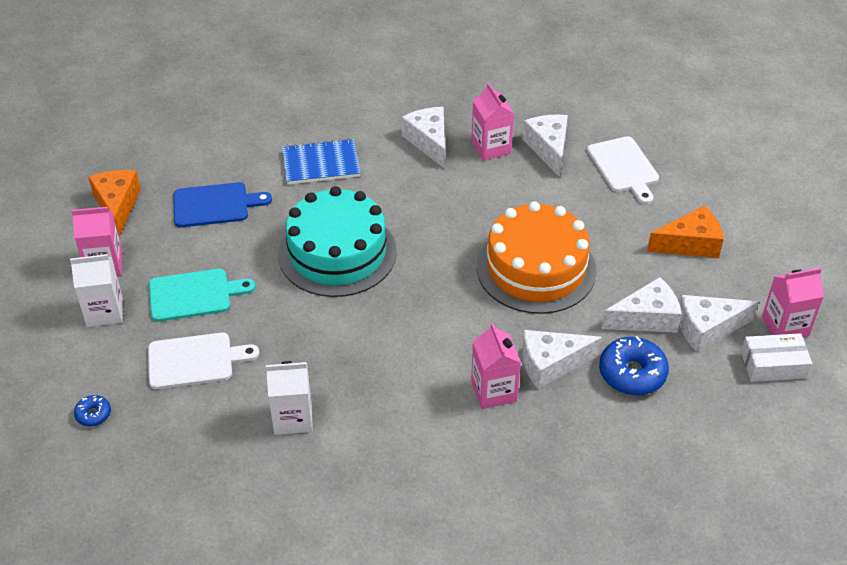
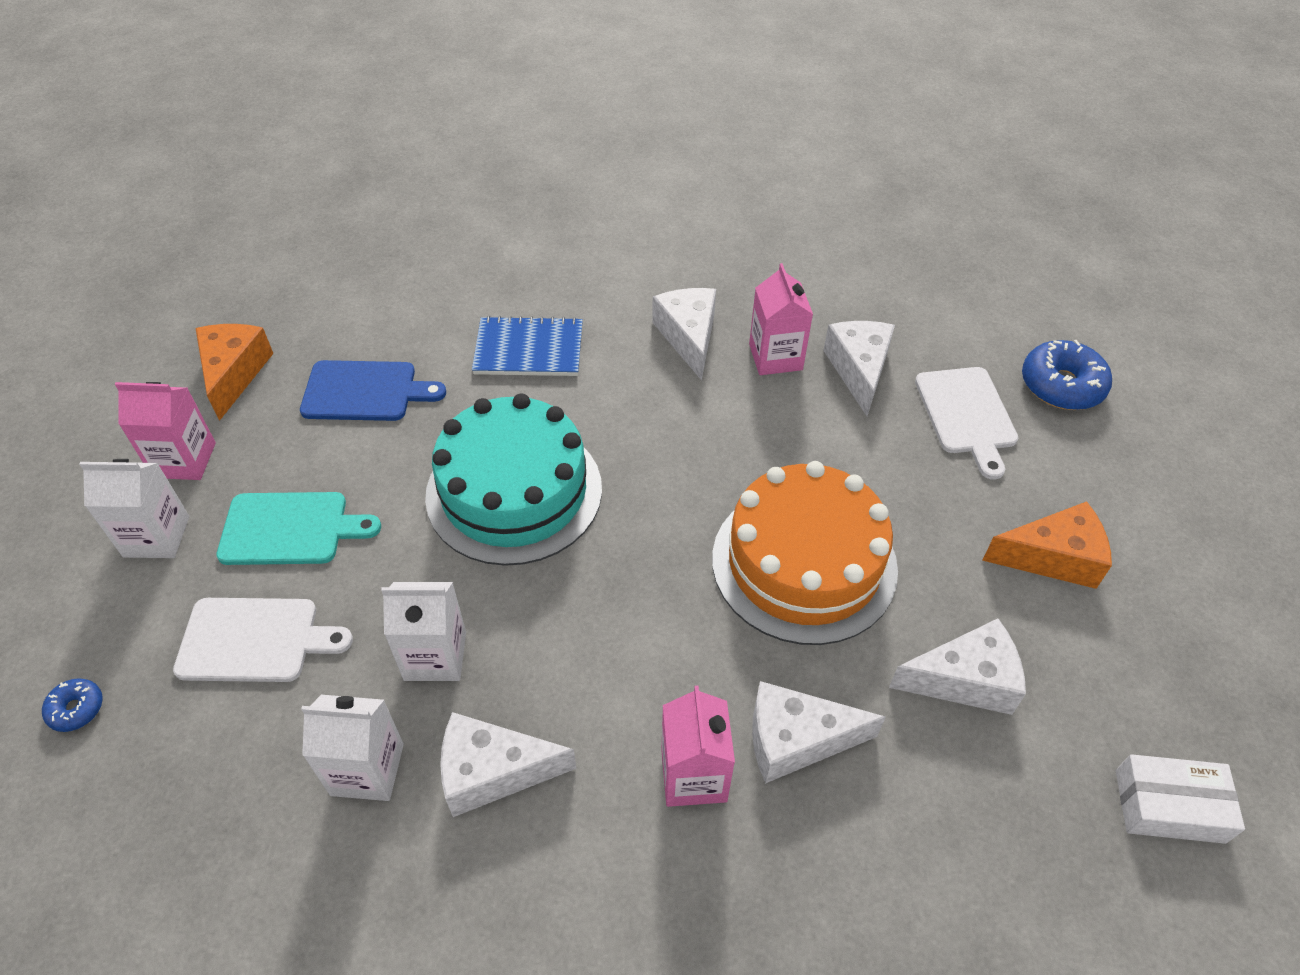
camera: 10 degrees right, 5 degrees up
blue donut [599,336,669,395] -> blue donut moved to [1022,340,1112,410]
white cheese [679,295,759,352] -> white cheese moved to [440,712,576,817]
pink carton [762,268,824,337] -> none
none -> white carton [381,582,466,681]

